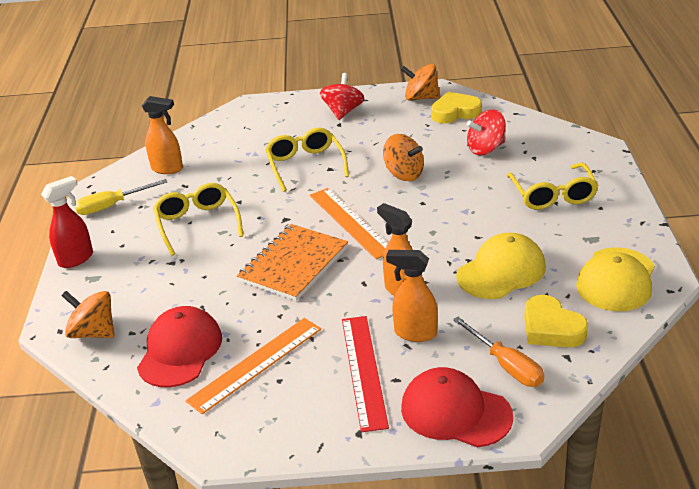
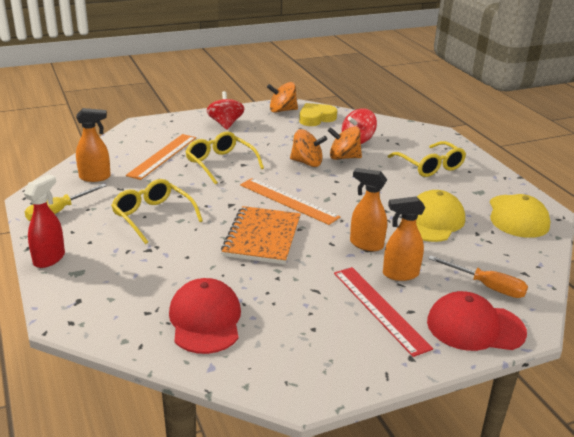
camera: 25 degrees left, 5 degrees down
orange spinning top [61,291,114,338] -> orange spinning top moved to [328,126,362,160]
orange ruler [186,318,321,414] -> orange ruler moved to [126,134,196,180]
yellow heart [524,295,588,347] -> none

